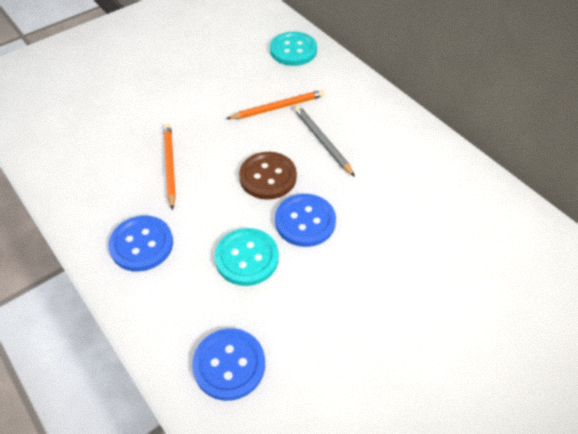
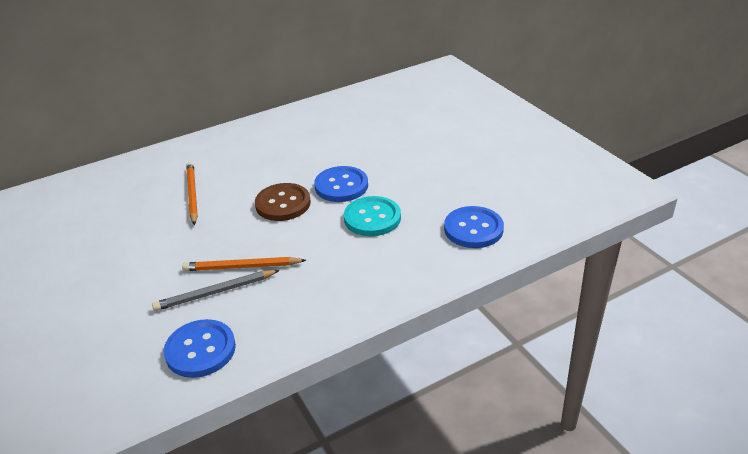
camera: 80 degrees left, 15 degrees down
blue button [108,215,173,272] -> blue button moved to [164,319,236,378]
turquoise button [270,32,317,66] -> none
grey pencil [294,105,355,177] -> grey pencil moved to [152,270,280,311]

